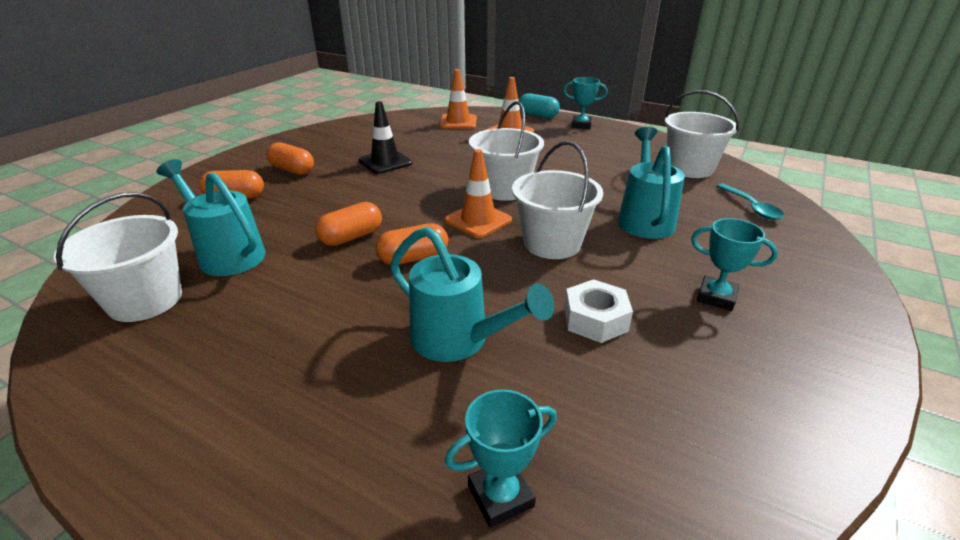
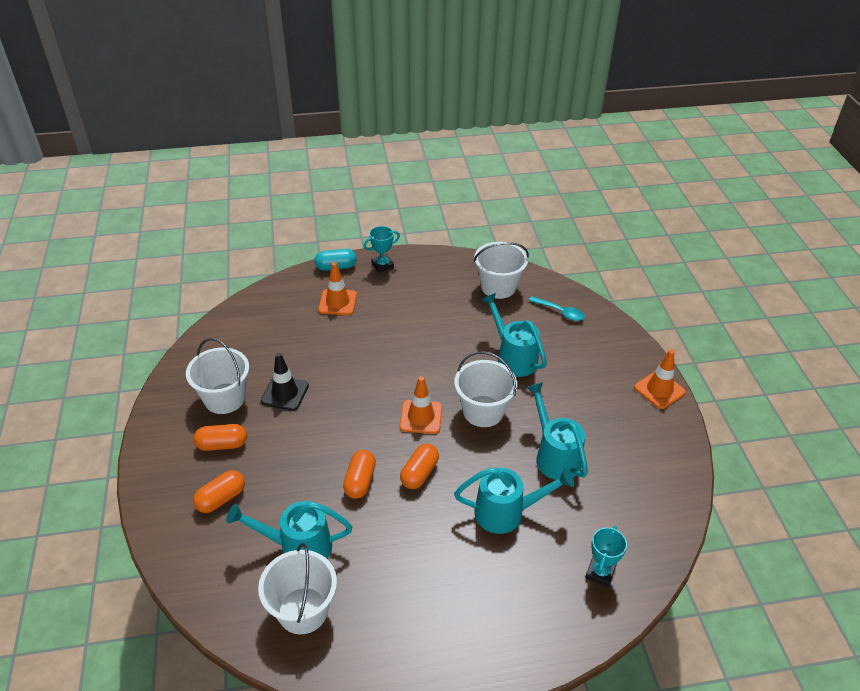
camera: 40 degrees left, 10 degrees up
orange traffic cone [439,69,477,129] -> orange traffic cone moved to [634,349,686,409]
white bucket [469,101,544,201] -> white bucket moved to [186,338,249,414]
white nut [564,279,633,343] -> turquoise watering can [526,382,588,480]
turquoise trophy [691,218,778,311] -> none

